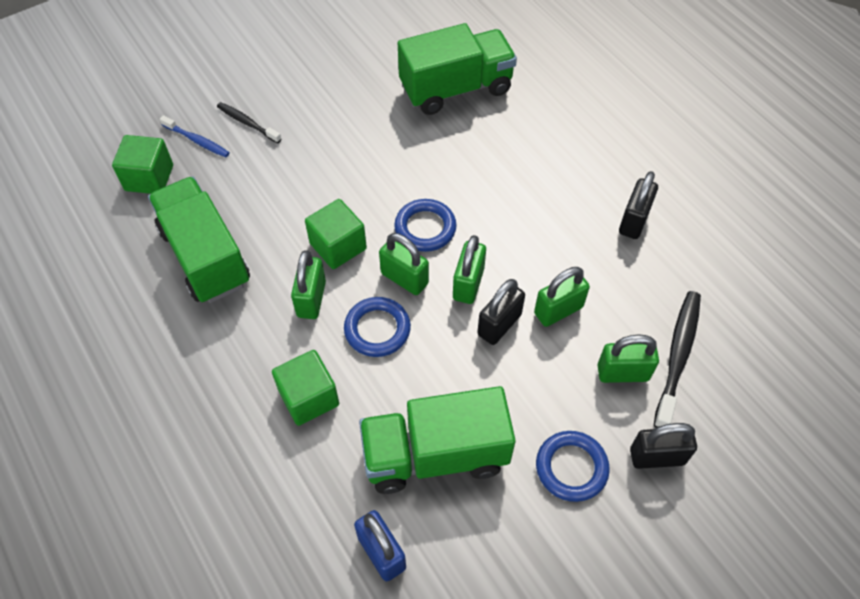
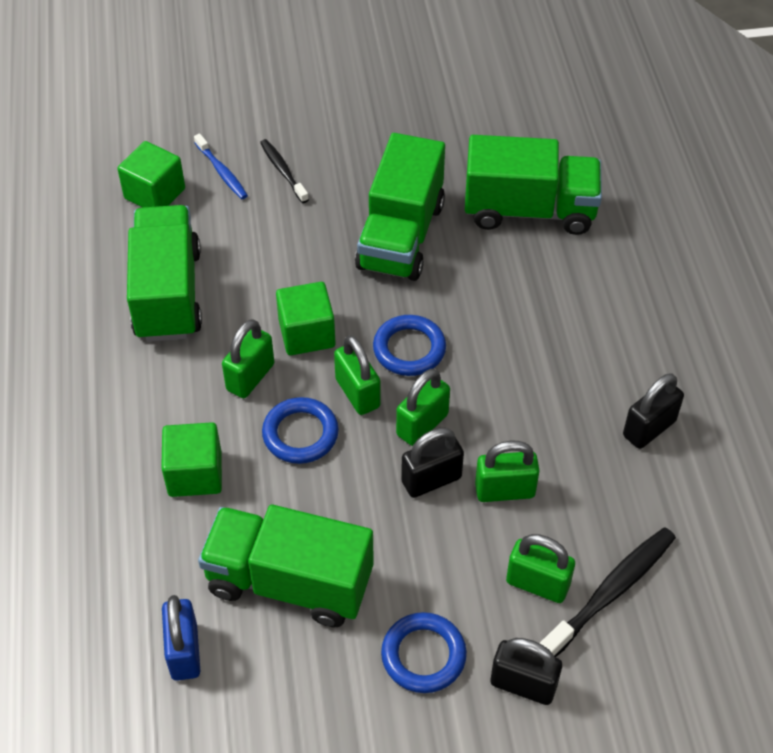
camera: 25 degrees right, 5 degrees down
none -> green truck [355,133,445,281]

